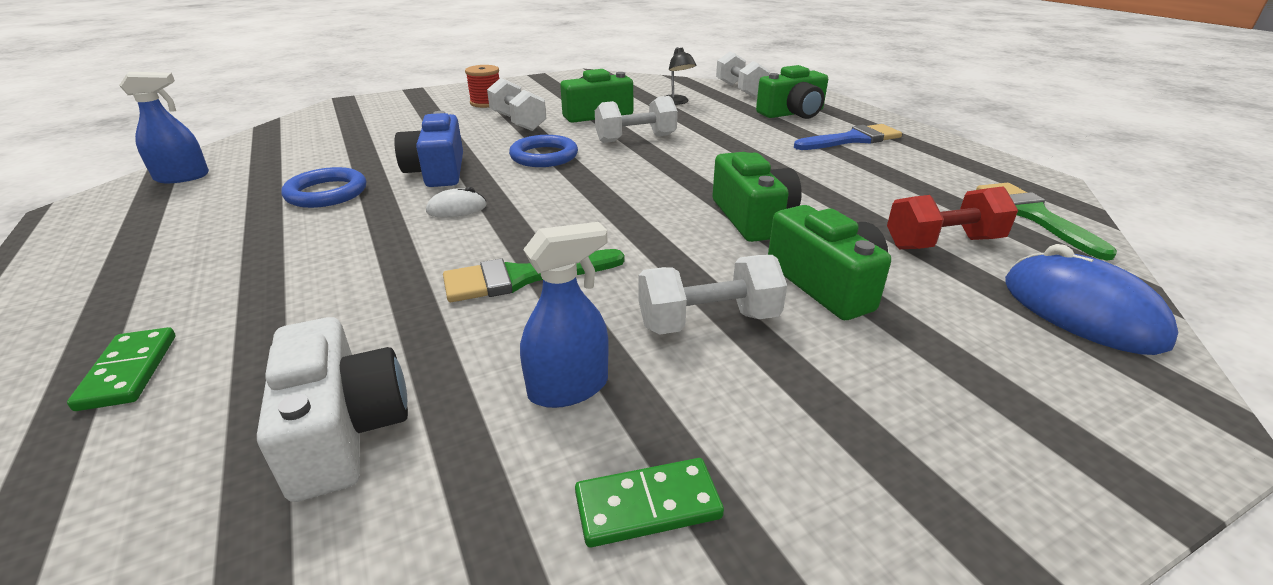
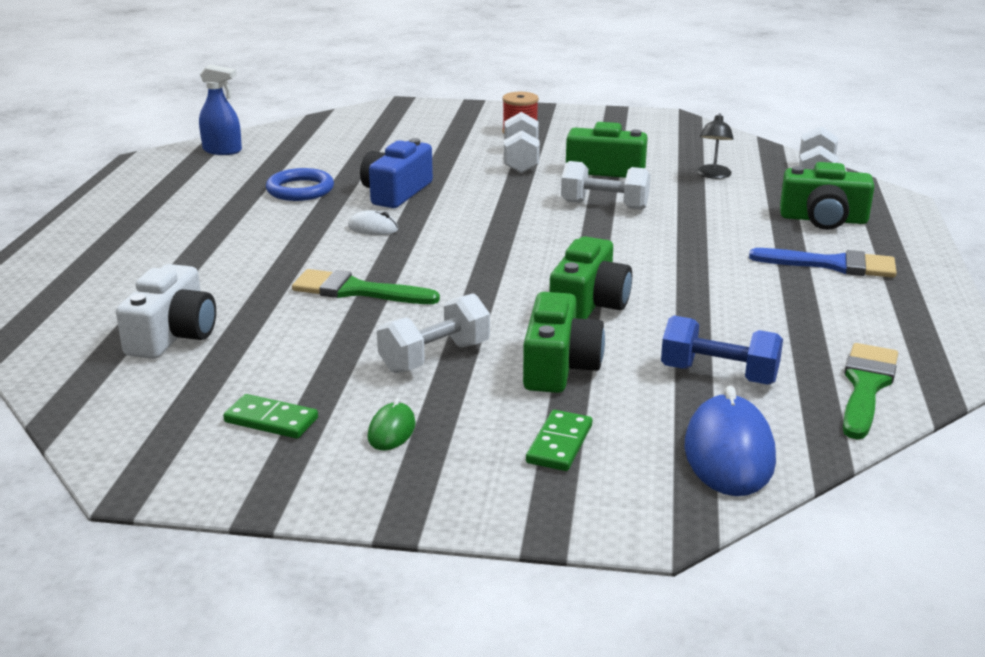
camera: 35 degrees right, 5 degrees down
green domino [67,327,176,411] -> green domino moved to [526,410,592,471]
blue ring [509,135,578,167] -> none
blue spray bottle [520,222,609,408] -> none
white dumbbell [638,255,787,335] -> white dumbbell turned 60 degrees counterclockwise [377,293,490,373]
red dumbbell [887,186,1018,249] -> blue dumbbell [661,316,783,385]
none -> green mouse [368,398,416,450]

